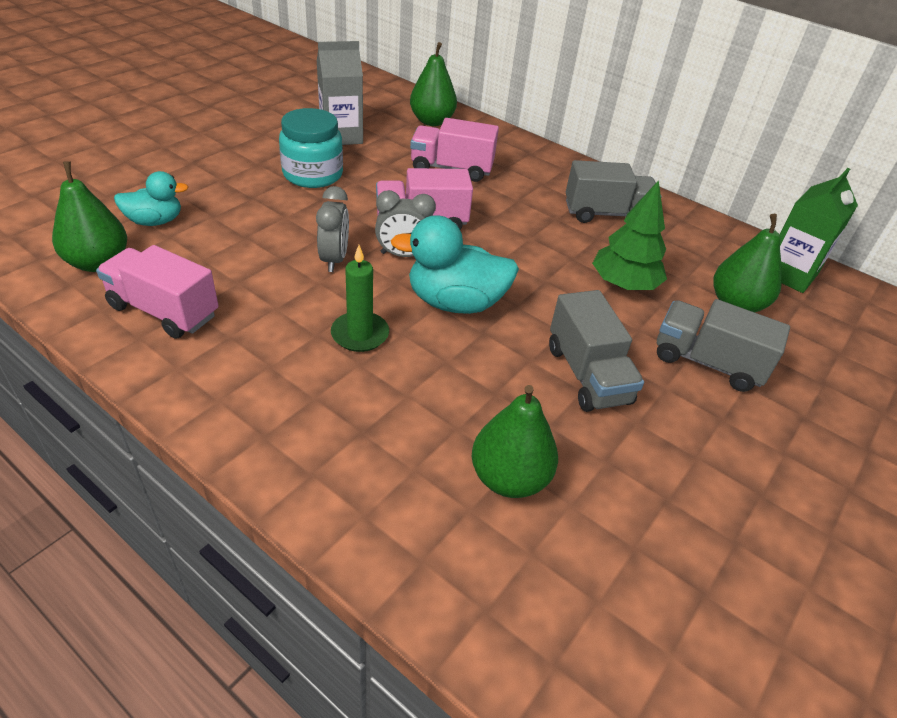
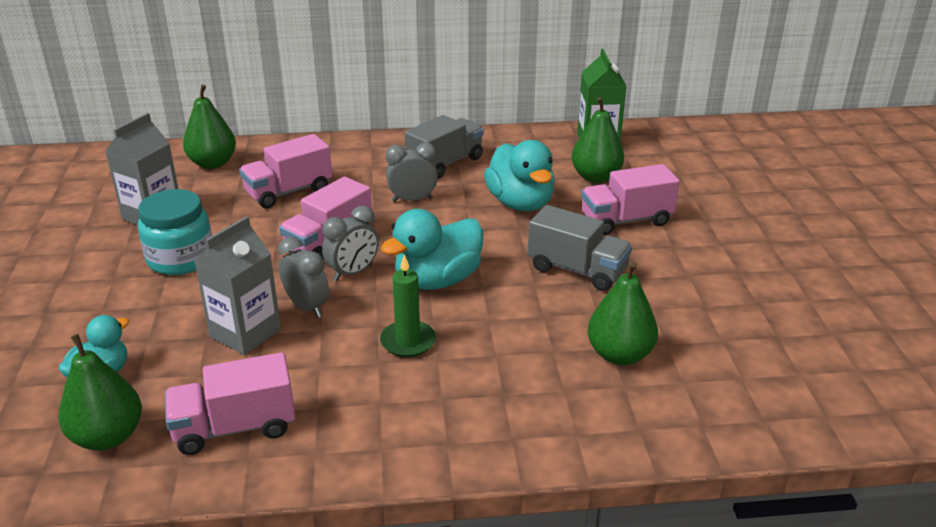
camera: 40 degrees left, 10 degrees down
green tree [592,180,667,290] -> turquoise duck [484,140,555,211]
grey truck [657,299,790,392] -> pink truck [581,164,680,235]
none -> grey carton [194,216,281,355]
none -> grey clock [385,142,438,202]

